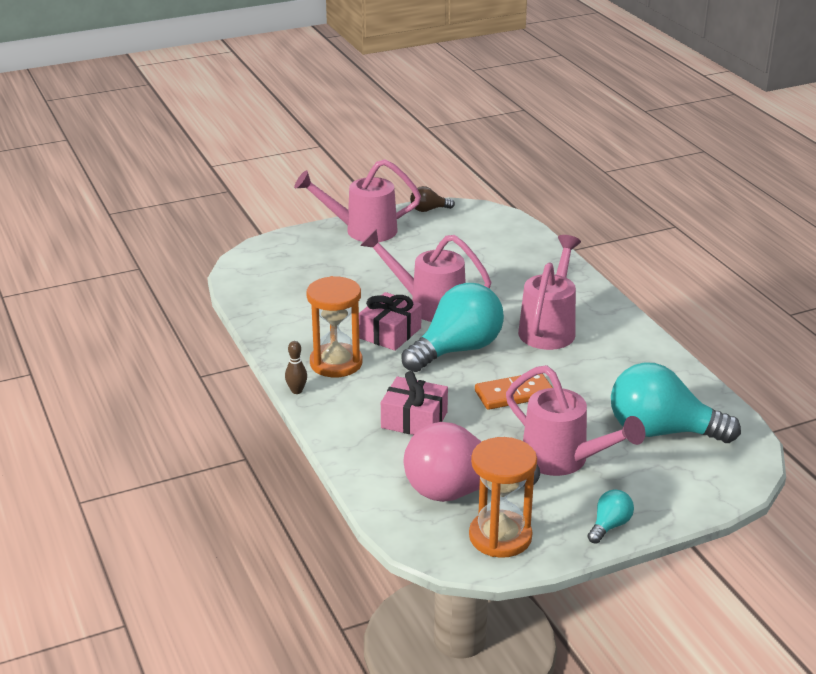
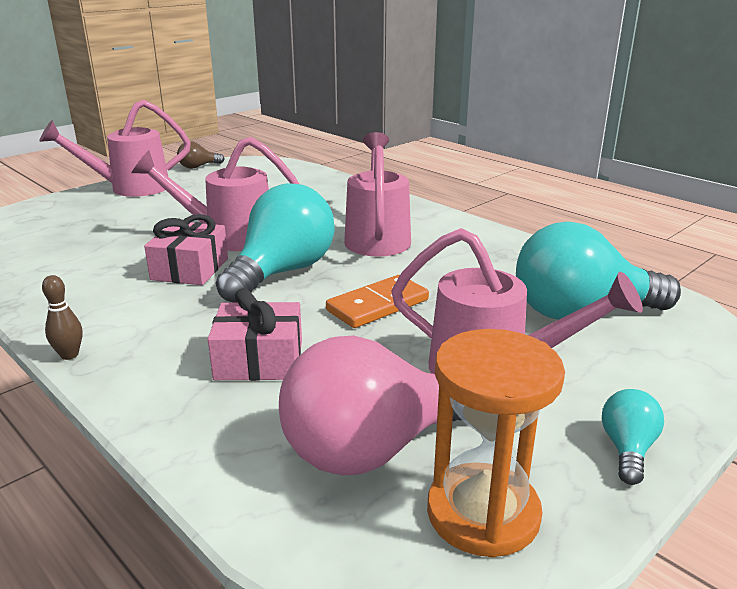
camera: 20 degrees left, 5 degrees down
orange hourglass [306,276,363,377] -> none

